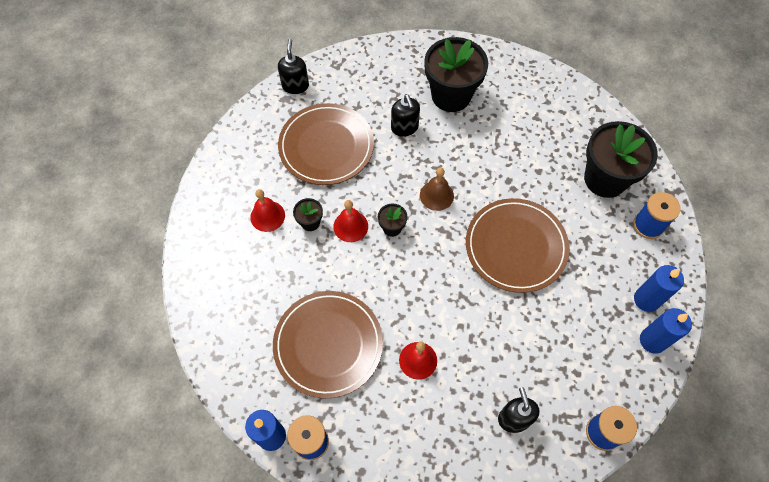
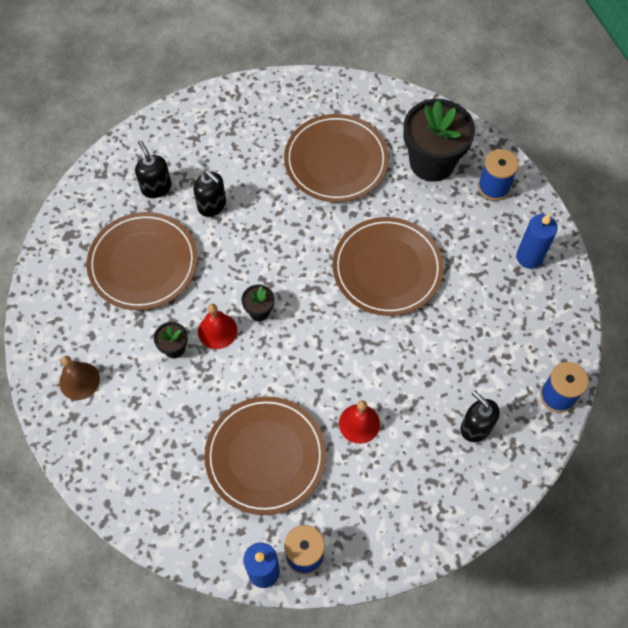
camera: 30 degrees left, 0 degrees up
red bell [250,189,285,232] -> none
black soap dispenser [278,39,309,94] -> black soap dispenser moved to [135,140,171,198]
brown bell [420,168,454,211] -> brown bell moved to [59,356,100,400]
black flower pot [424,37,488,112] -> none
blue candle [640,308,692,354] -> none
none -> brown plate [284,114,389,202]

